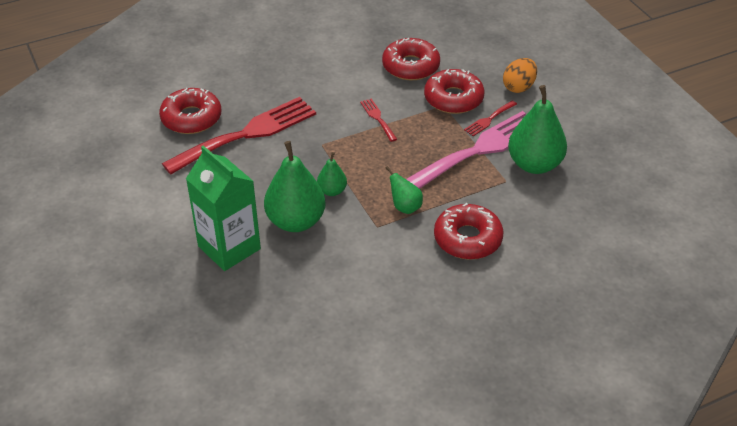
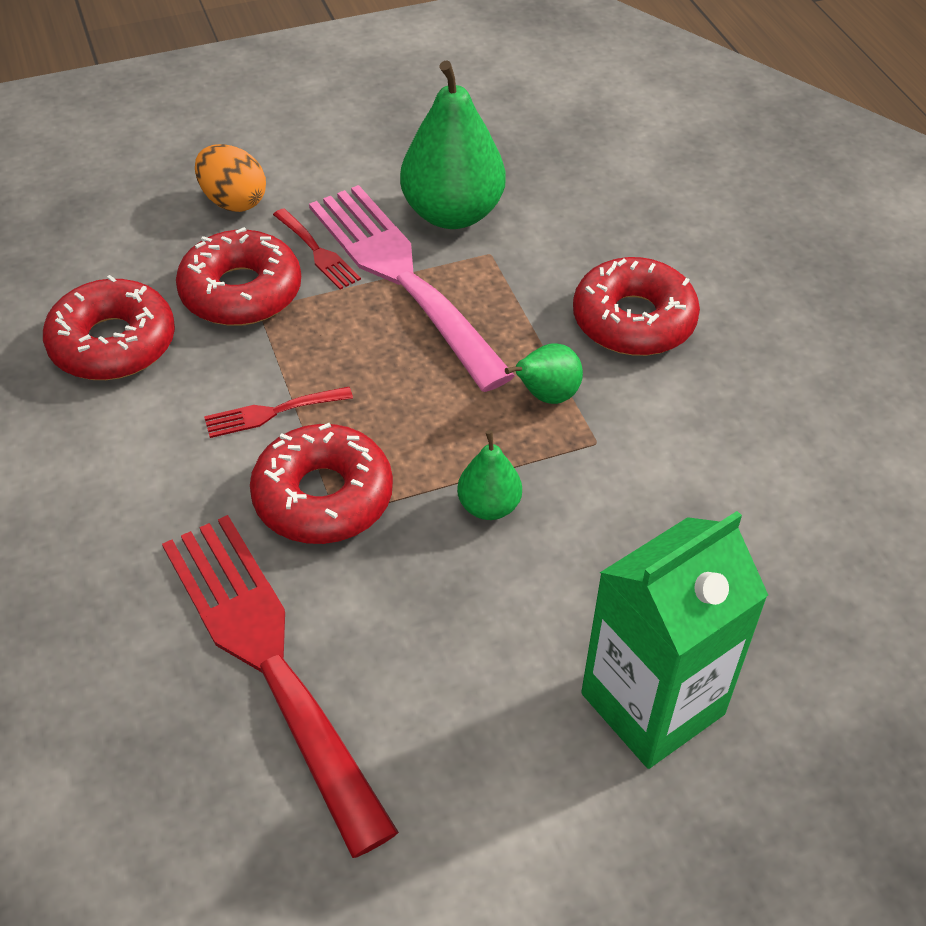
camera: 85 degrees left, 5 degrees up
red donut [159,88,221,134] -> red donut moved to [250,423,393,544]
green pear [264,141,326,232] -> none

